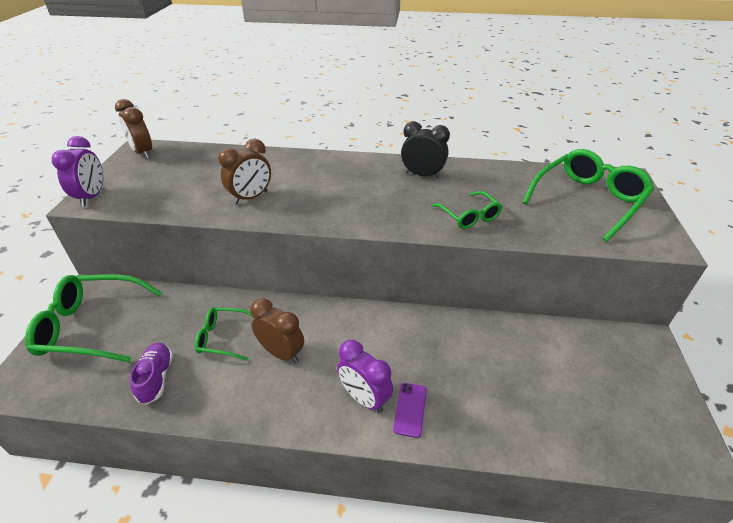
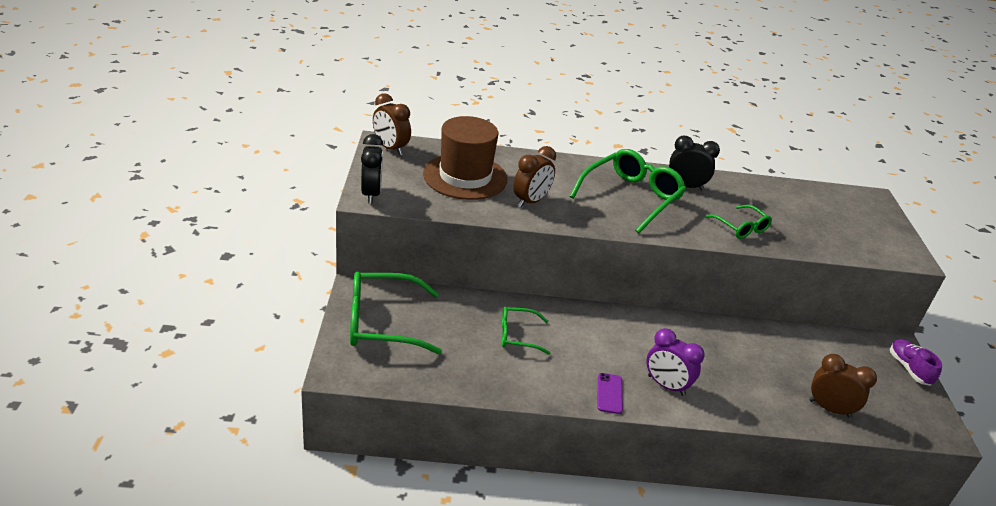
camera: 10 degrees left, 5 degrees down
purple clock [52,136,103,207] -> black clock [361,134,383,204]
purple shoe [129,343,173,404] -> purple shoe moved to [890,339,942,386]
brown clock [250,298,304,363] -> brown clock moved to [809,354,877,418]
purple phone [393,383,427,438] -> purple phone moved to [597,373,623,414]
green glasses [522,149,654,242] -> green glasses moved to [570,149,686,234]
none -> brown hat [423,116,507,200]

